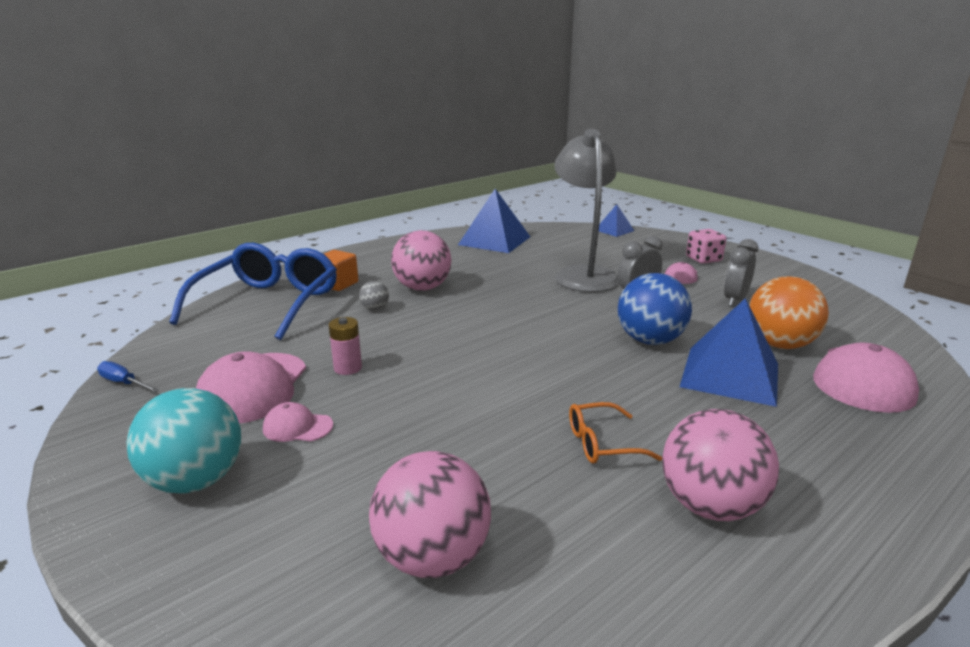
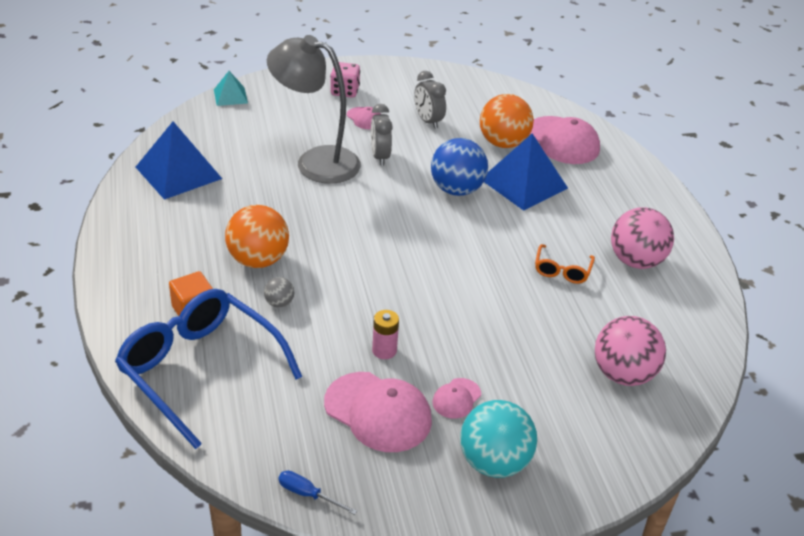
camera: 65 degrees left, 15 degrees up
blue screwdriver [97,361,159,392] -> blue screwdriver turned 60 degrees clockwise [278,470,357,515]
pink ball [391,230,452,291] -> orange ball [225,205,289,268]
blue pyramid [599,204,634,237] -> turquoise pyramid [214,71,248,106]

